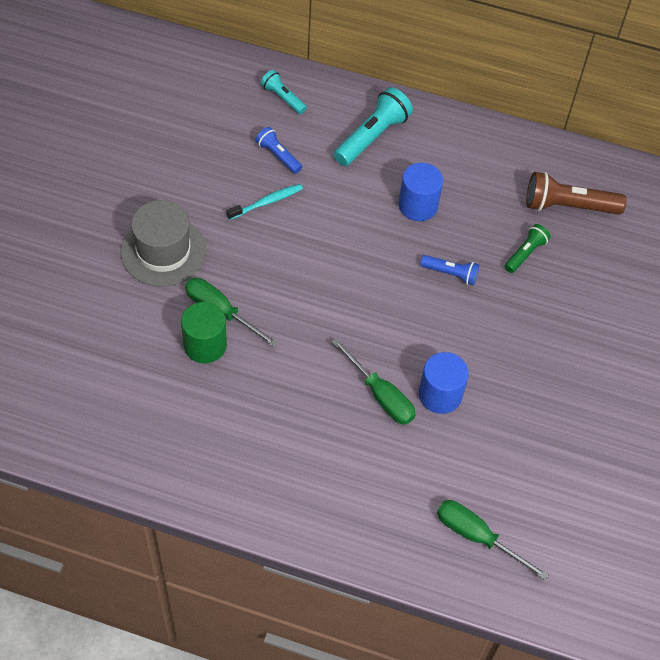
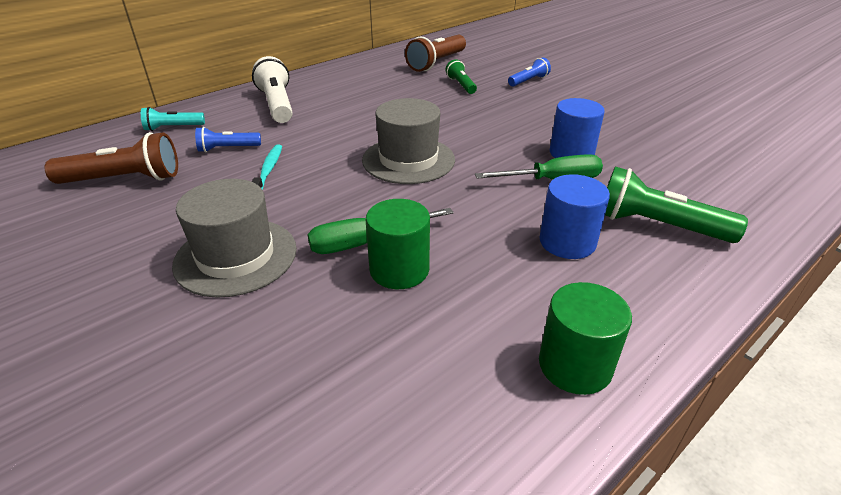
camera: 55 degrees left, 20 degrees down
turquoise flashlight [334,87,413,166] -> white flashlight [252,56,293,123]
blue cylinder [399,163,443,221] -> blue cylinder moved to [539,174,610,259]
blue flashlight [420,255,479,285] -> blue flashlight moved to [508,57,551,87]
green screwdriver [437,500,549,580] -> none
none -> brown flashlight [44,132,178,184]
none -> grey hat [362,98,455,184]
none -> green cylinder [539,282,632,395]
none -> green flashlight [605,167,748,243]

